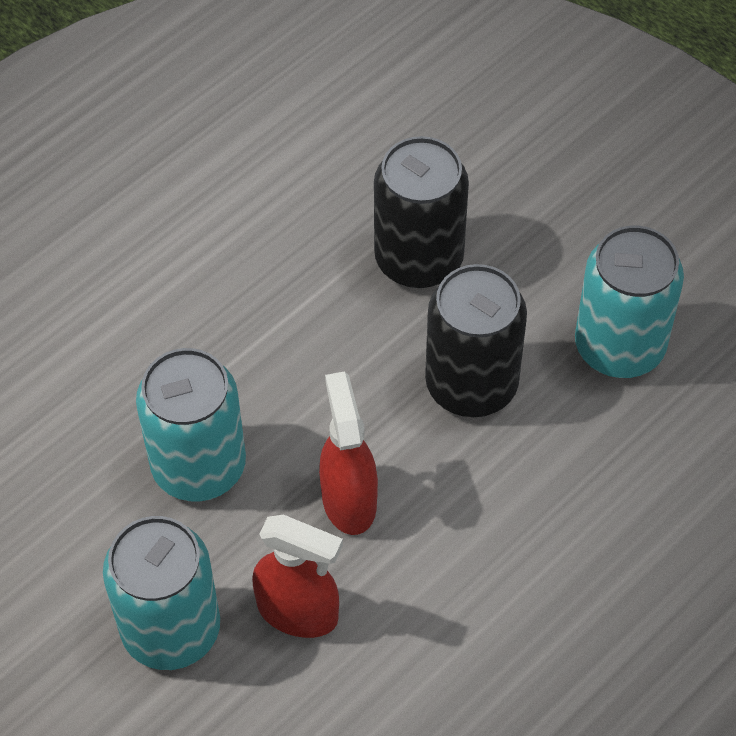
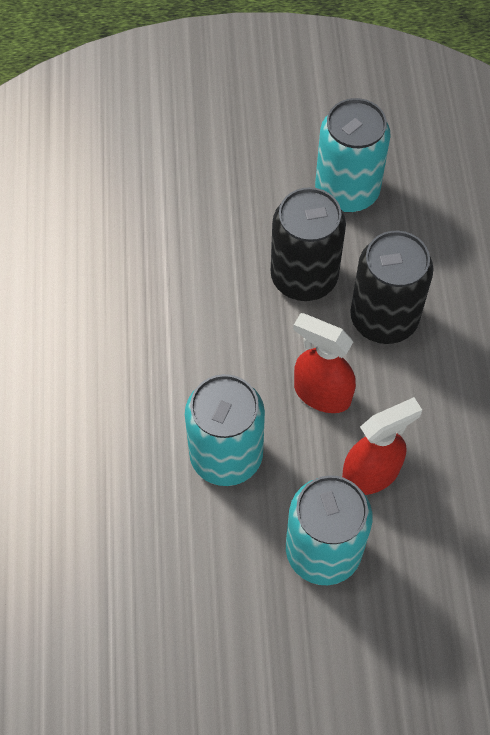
camera: 50 degrees left, 5 degrees up
black can [374,136,469,288] -> black can moved to [350,231,433,344]

